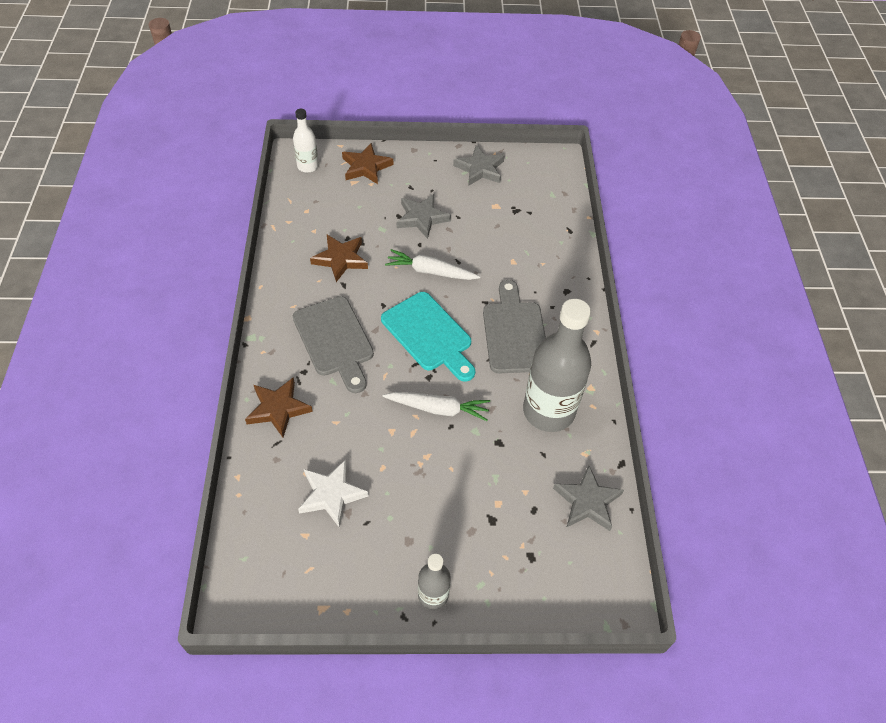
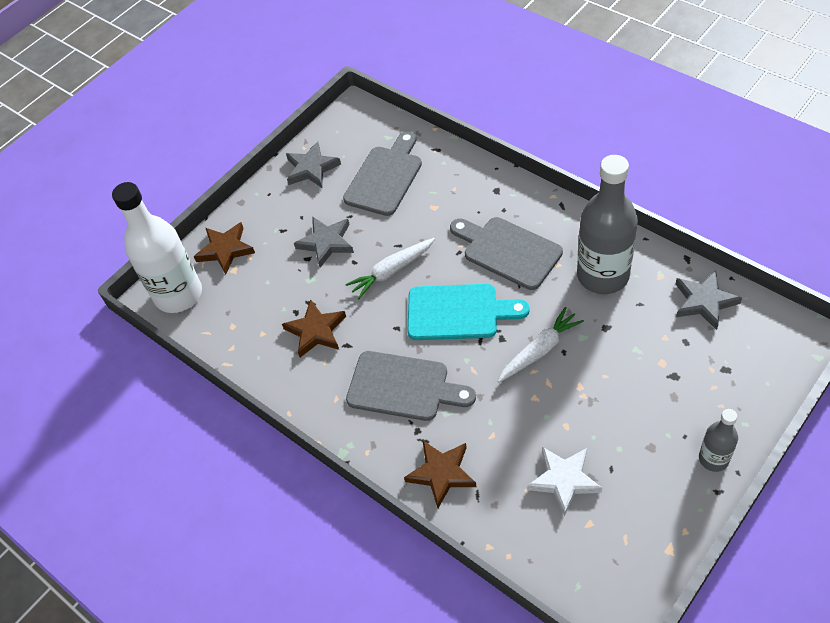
camera: 40 degrees left, 0 degrees up
white bottle [293,109,319,173] -> white bottle [112,182,202,313], size x1.99
none -> grey cutting board [343,131,422,216]

